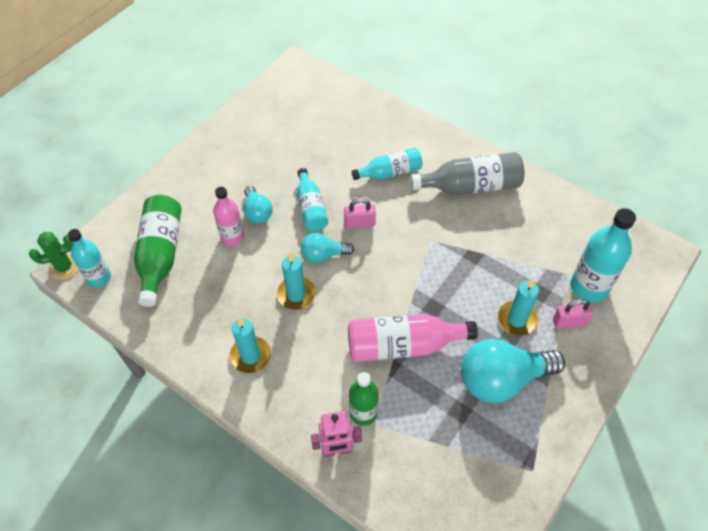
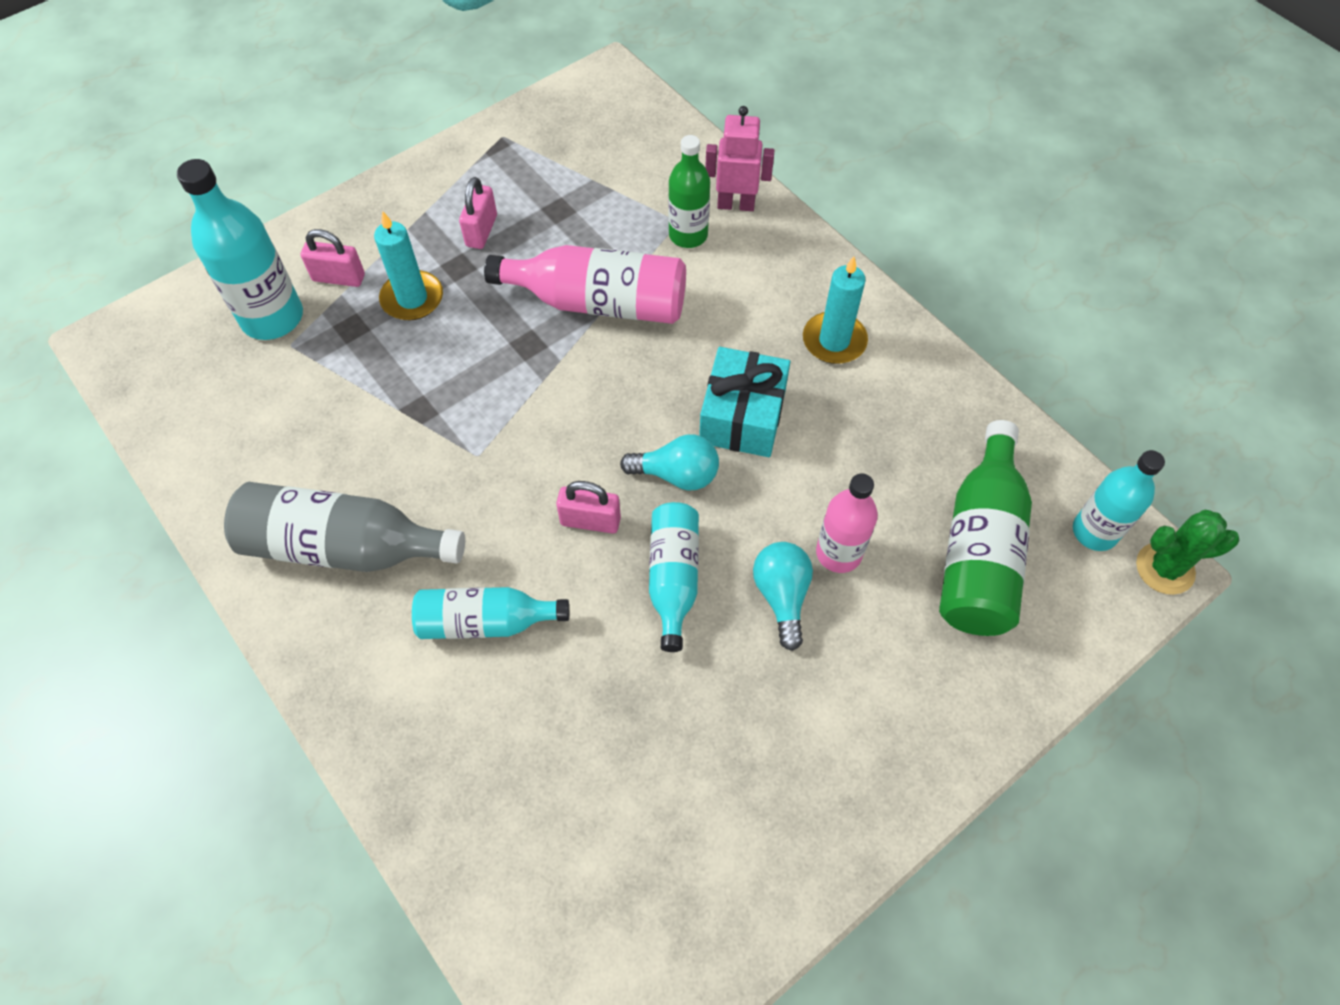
camera: 165 degrees left, 5 degrees up
turquoise candle [276,253,316,310] -> turquoise gift [699,347,790,457]
turquoise light bulb [461,339,565,403] -> pink padlock [459,177,497,249]

